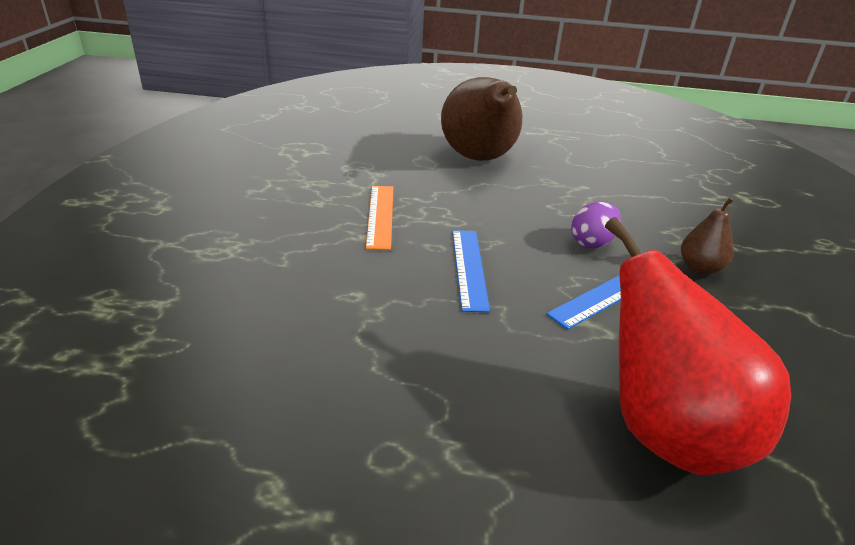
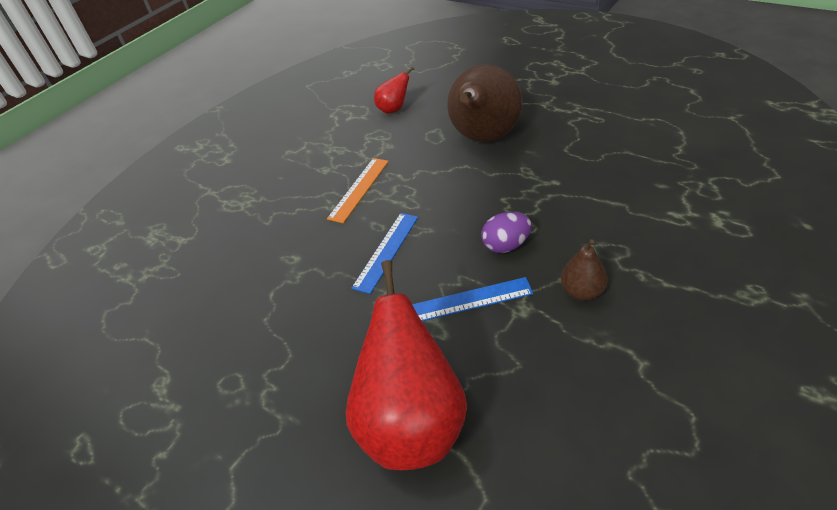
camera: 35 degrees right, 10 degrees up
none -> red pear [374,67,414,114]

